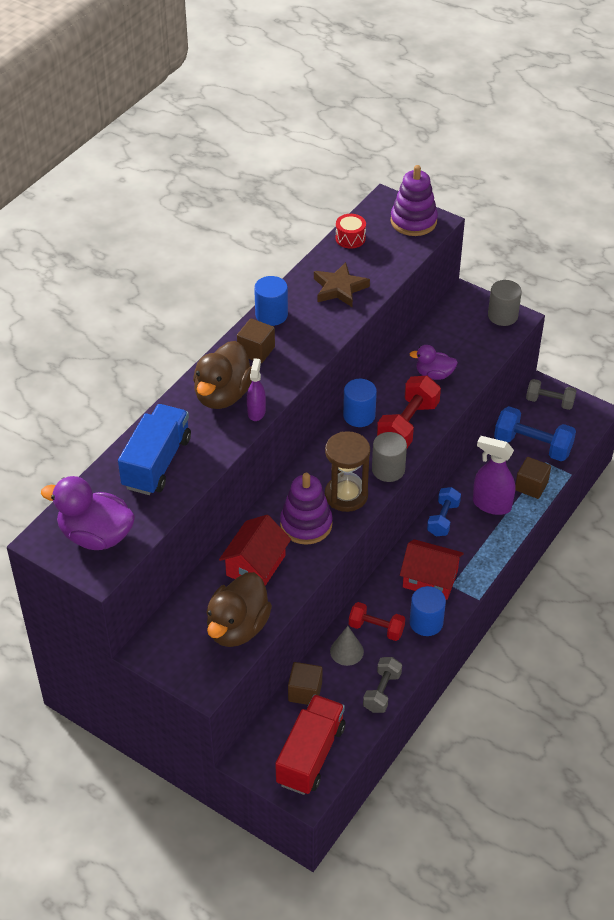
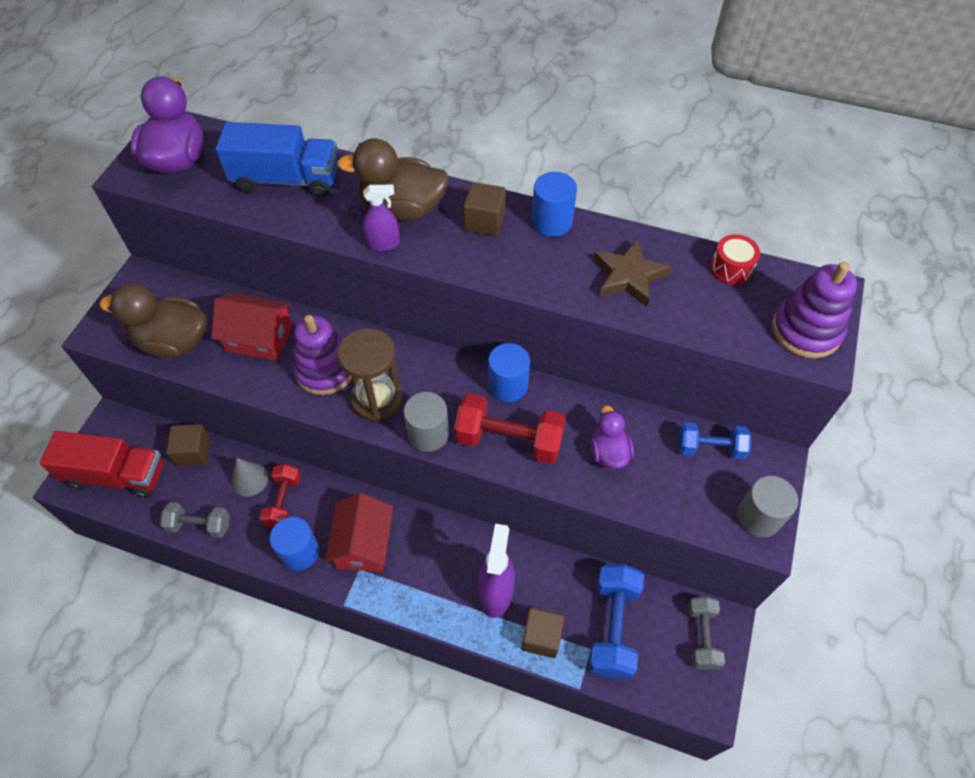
camera: 75 degrees right, 10 degrees up
blue dumbbell [427,487,461,536] -> blue dumbbell moved to [678,422,752,459]

